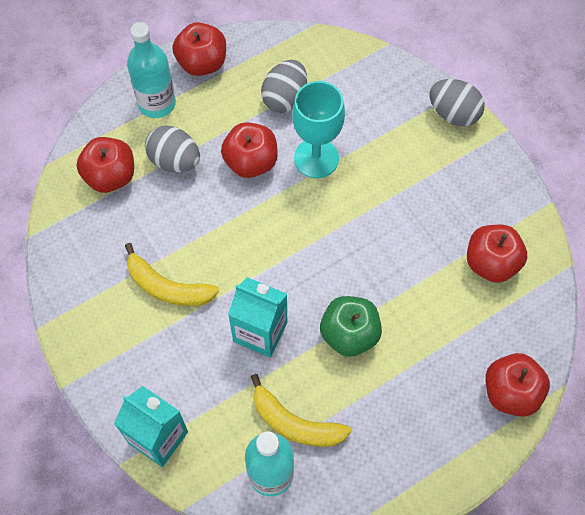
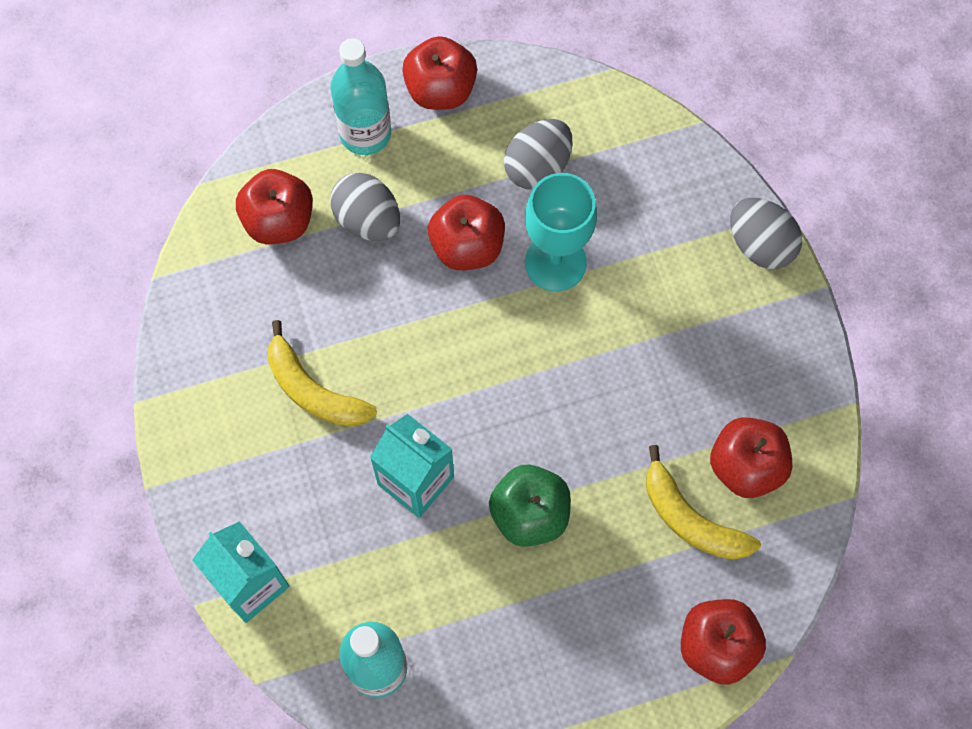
camera: 15 degrees right, 5 degrees up
yellow banana [251,374,352,447] -> yellow banana moved to [646,445,761,560]

